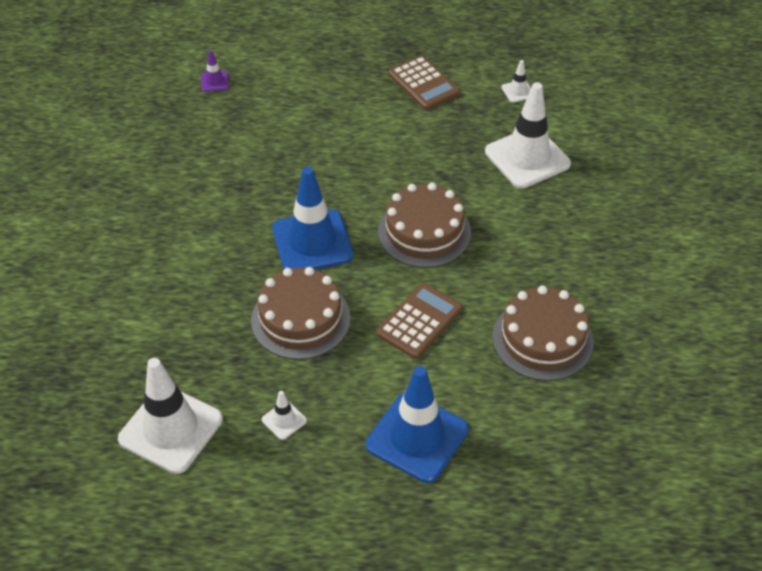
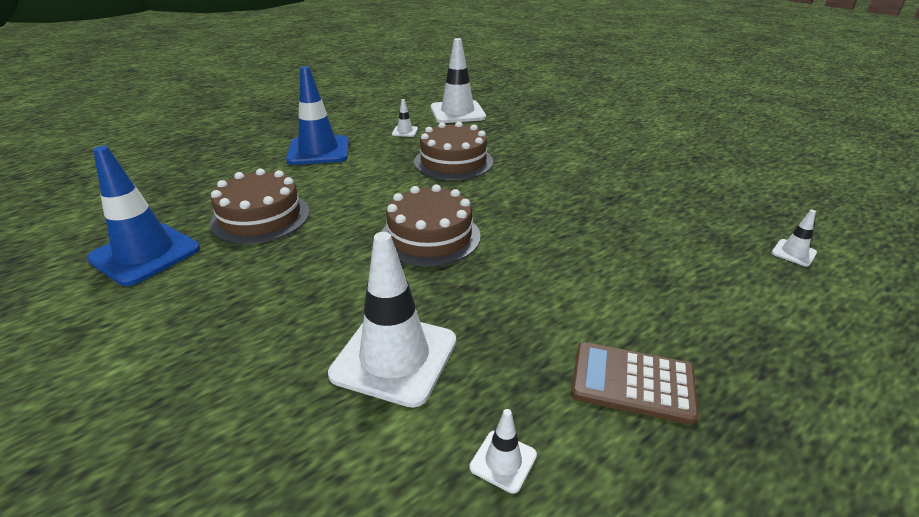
camera: 140 degrees right, 15 degrees down
purple traffic cone [201,50,229,92] -> white traffic cone [772,210,817,266]
blue traffic cone [272,167,354,270] -> blue traffic cone moved to [87,146,200,286]
brown calculator [376,283,463,359] -> none

